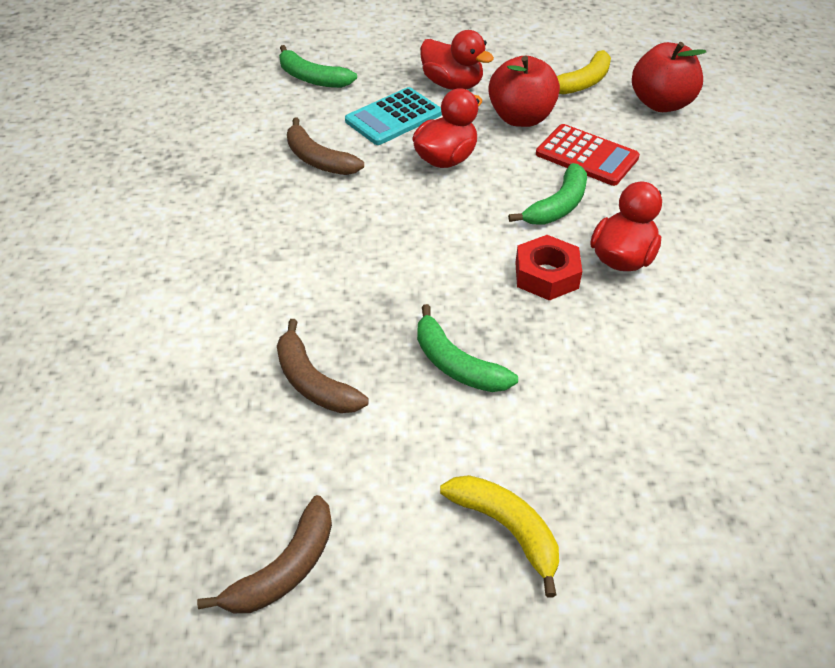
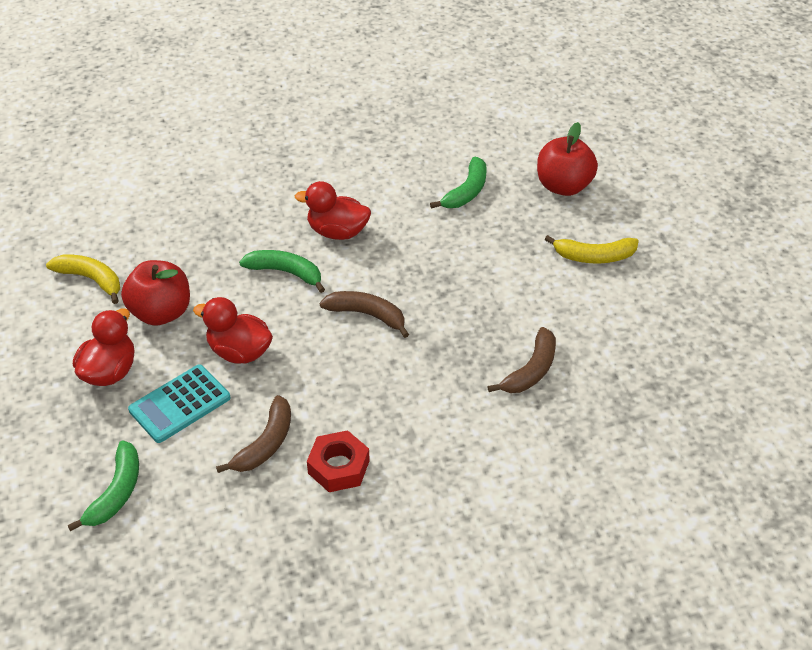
camera: 105 degrees left, 0 degrees up
brown banana [197,495,332,613] -> brown banana moved to [320,291,409,338]
turquoise calculator [345,87,442,145] -> turquoise calculator turned 105 degrees clockwise [128,364,230,443]
green banana [417,304,518,392] -> green banana moved to [430,157,487,209]
yellow banana [440,475,559,598] -> yellow banana turned 120 degrees counterclockwise [545,235,639,264]
red nut [515,235,582,300] -> red nut moved to [307,430,370,492]
red calculator [536,124,640,186] -> none
red apple [632,42,706,112] -> red apple moved to [537,122,598,196]

